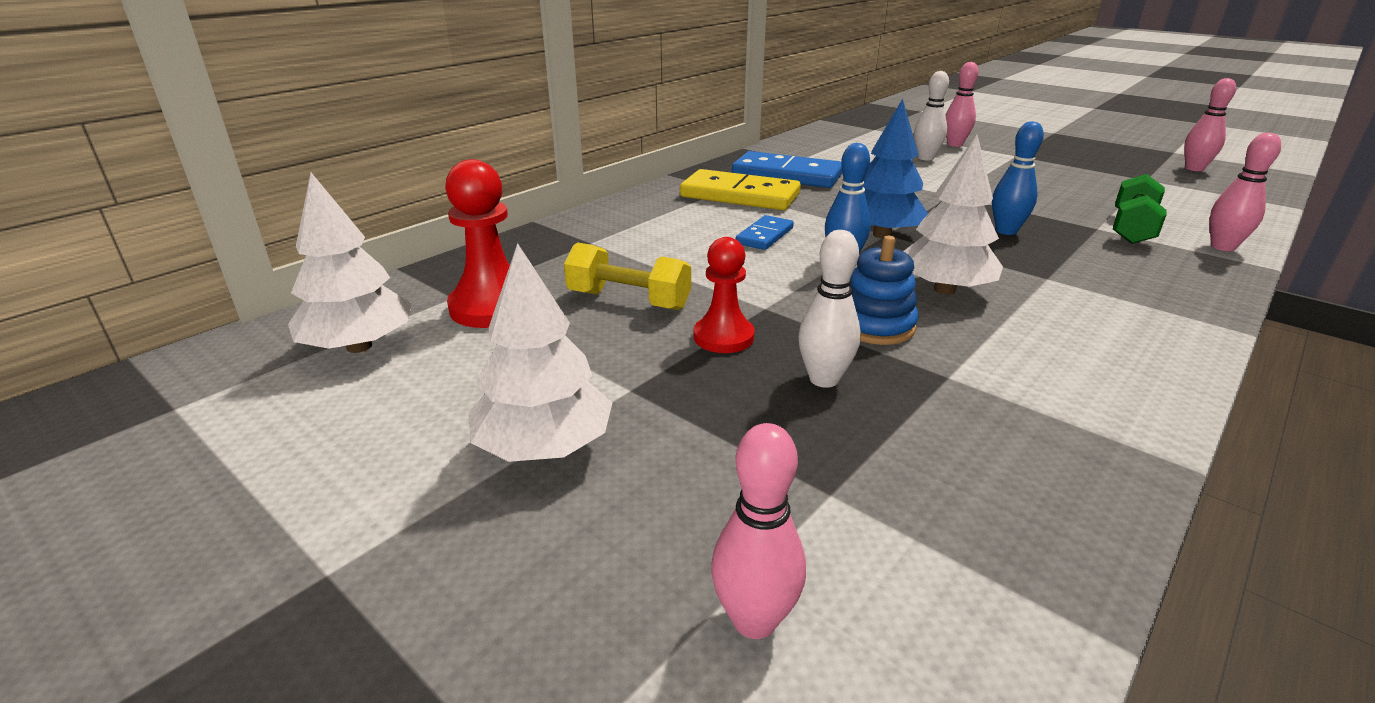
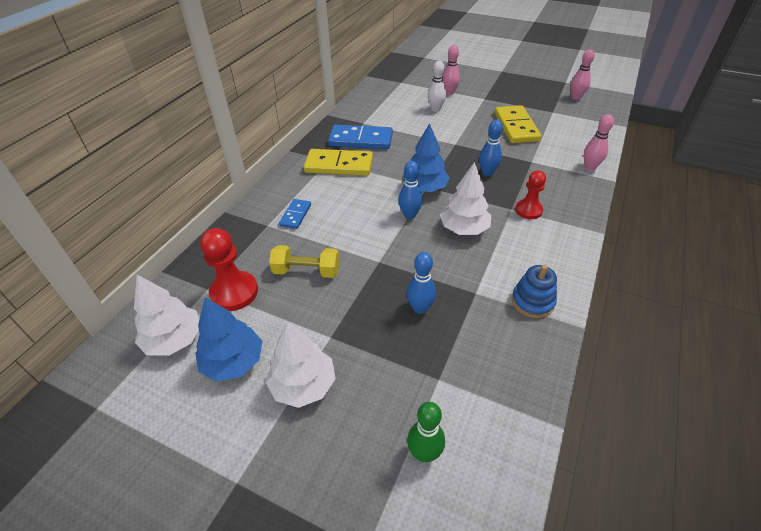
camera: 15 degrees left, 15 degrees up
red pawn [694,237,755,353] -> red pawn moved to [515,170,546,219]
pink bowling pin [711,423,806,639] -> green bowling pin [407,402,445,462]
blue domino [735,215,794,250] -> blue domino moved to [279,199,311,229]
white bowling pin [798,230,861,388] -> blue bowling pin [407,252,436,314]
blue stacking toy [850,236,918,345] -> blue stacking toy moved to [512,265,557,318]
green dumbbell [1113,174,1167,244] -> none
none -> blue tree [195,297,262,382]
none -> yellow domino [495,105,541,143]

